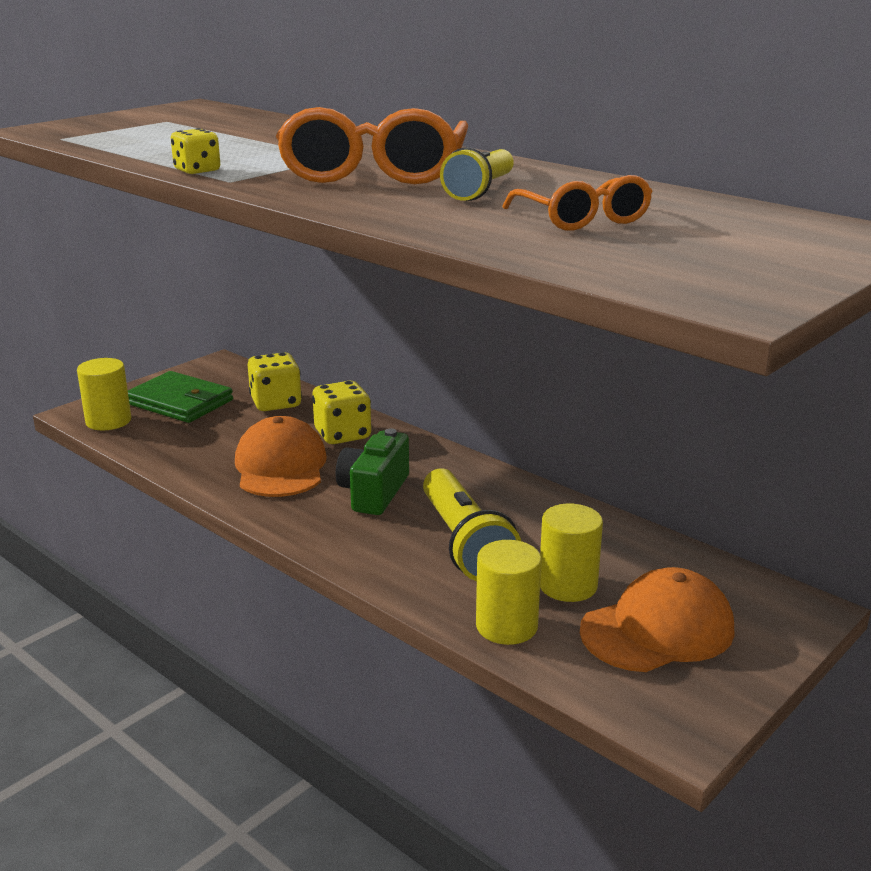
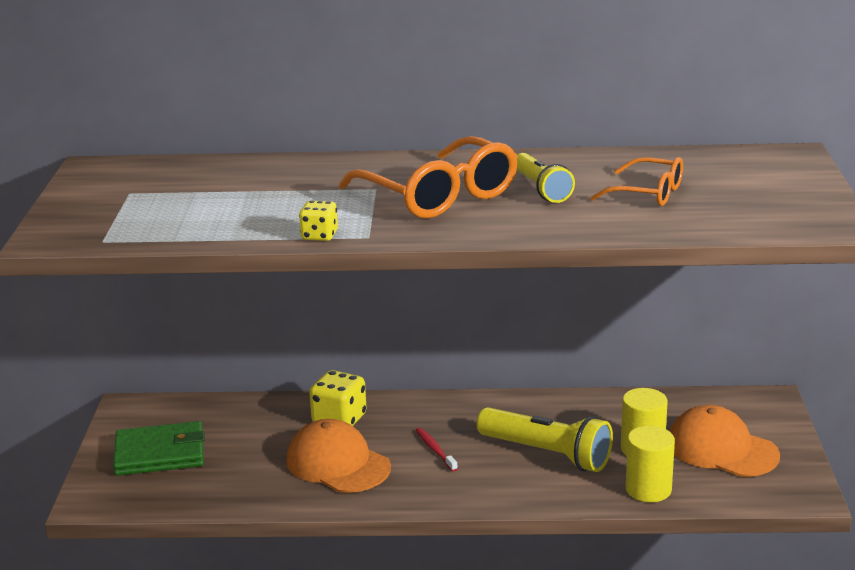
camera: 40 degrees left, 0 degrees up
yellow cylinder [77,358,131,430] -> none
yellow dice [248,352,302,411] -> none
green camera [336,428,409,515] -> red toothbrush [416,428,458,472]
orange cap [580,567,734,672] -> orange cap turned 75 degrees counterclockwise [670,405,780,477]

